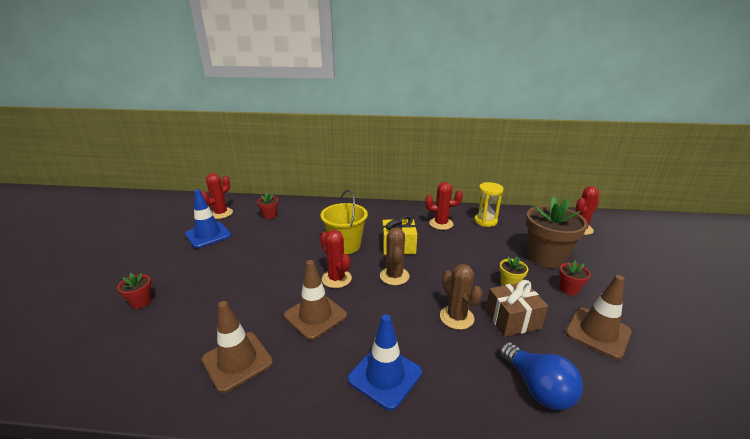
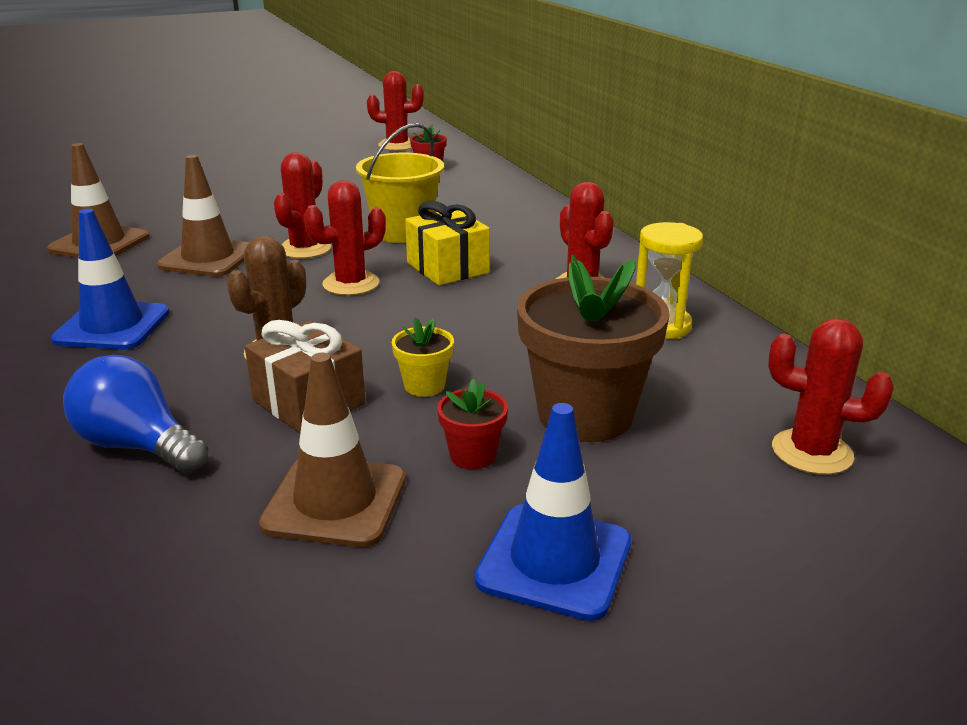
camera: 60 degrees right, 0 degrees up
red flower pot [117,273,152,309] -> none
blue traffic cone [185,189,231,248] -> blue traffic cone moved to [474,403,631,621]
brown cactus [380,227,409,285] -> red cactus [304,180,386,295]
blue light bulb [500,342,583,410] -> blue light bulb turned 90 degrees clockwise [63,355,209,474]

